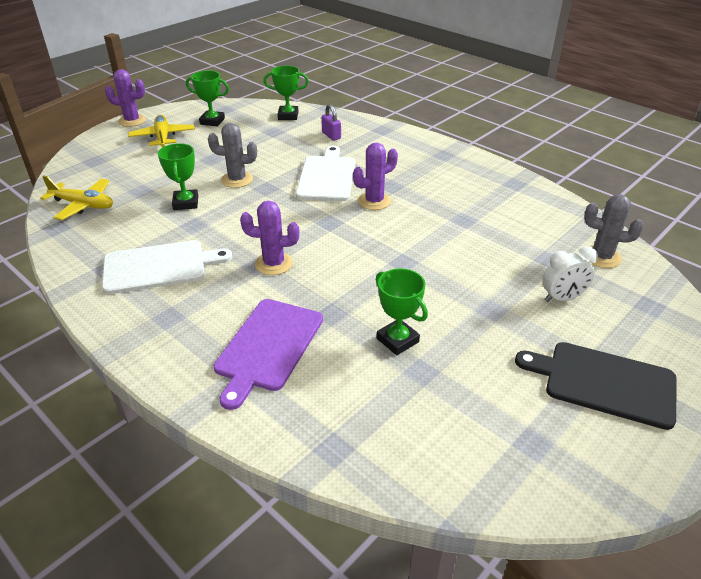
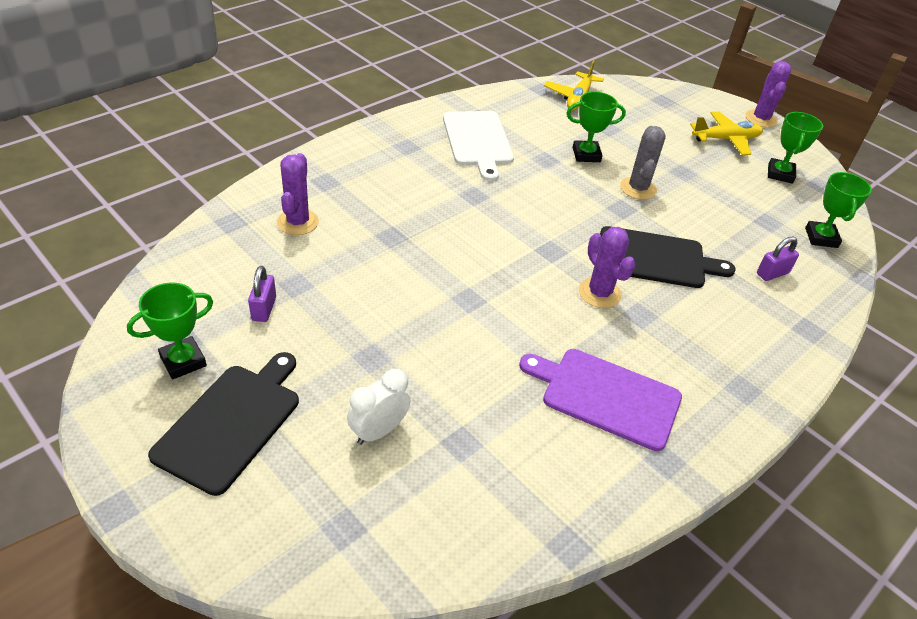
camera: 90 degrees right, 5 degrees up
purple cutting board [214,299,323,410] -> purple cutting board moved to [519,349,682,451]
purple cactus [240,201,299,275] -> purple cactus moved to [277,153,319,235]
white cutting board [296,146,355,201] -> black cutting board [600,226,736,288]
green trophy [376,268,428,355] -> green trophy moved to [127,282,213,379]
white clock [542,246,598,302] -> white clock turned 60 degrees clockwise [347,369,410,445]
grey cactus [584,194,644,268] -> none
none -> purple padlock [248,266,276,322]

